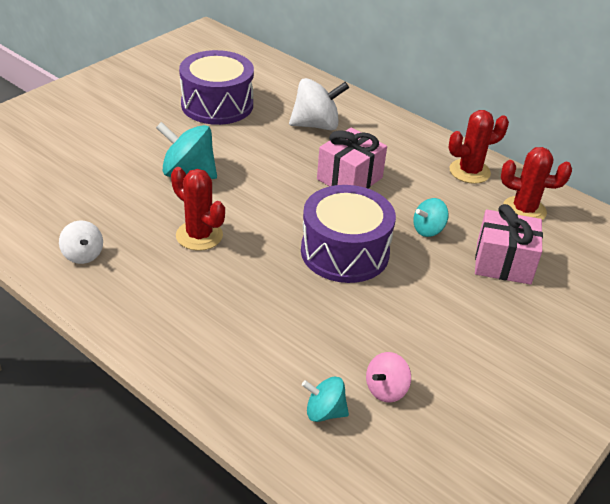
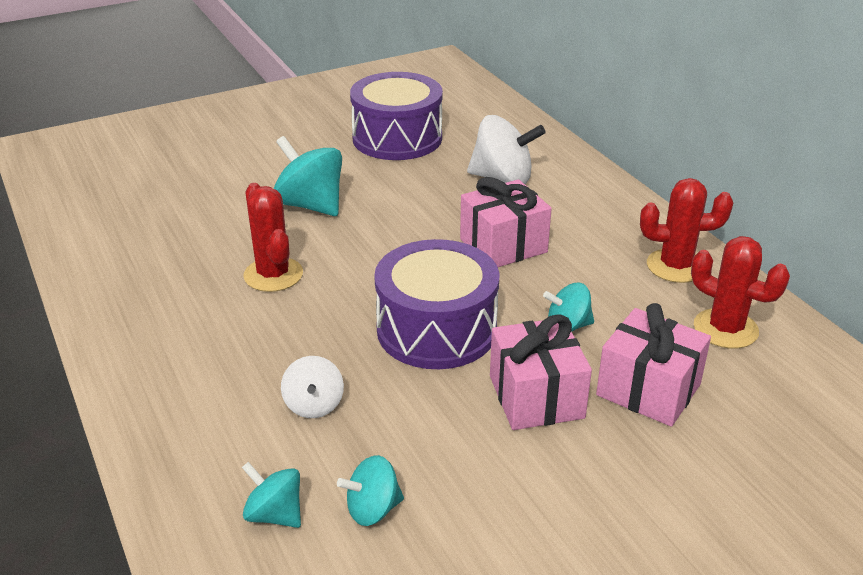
camera: 25 degrees right, 5 degrees down
white spinning top [59,220,103,264] -> white spinning top moved to [281,356,344,418]
pink spinning top [366,352,411,403] -> turquoise spinning top [337,455,404,526]
none -> pink gift [490,314,592,430]

